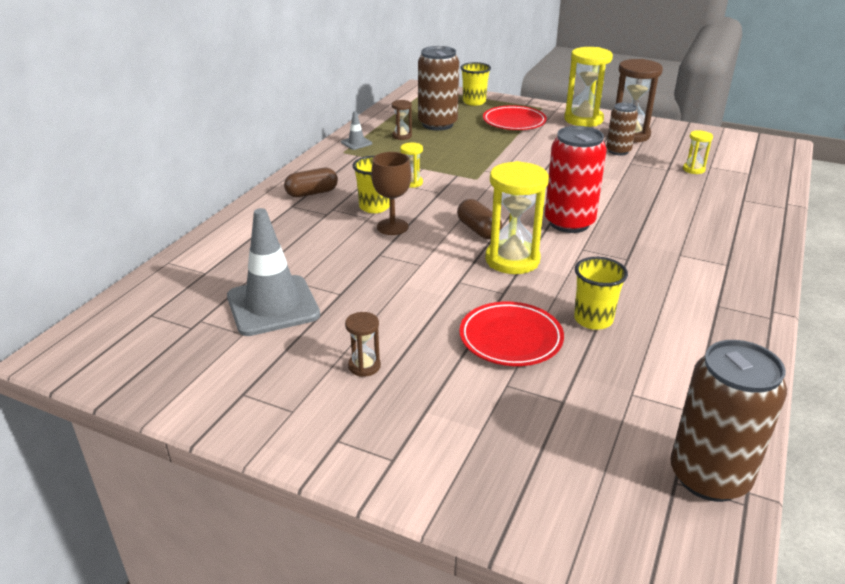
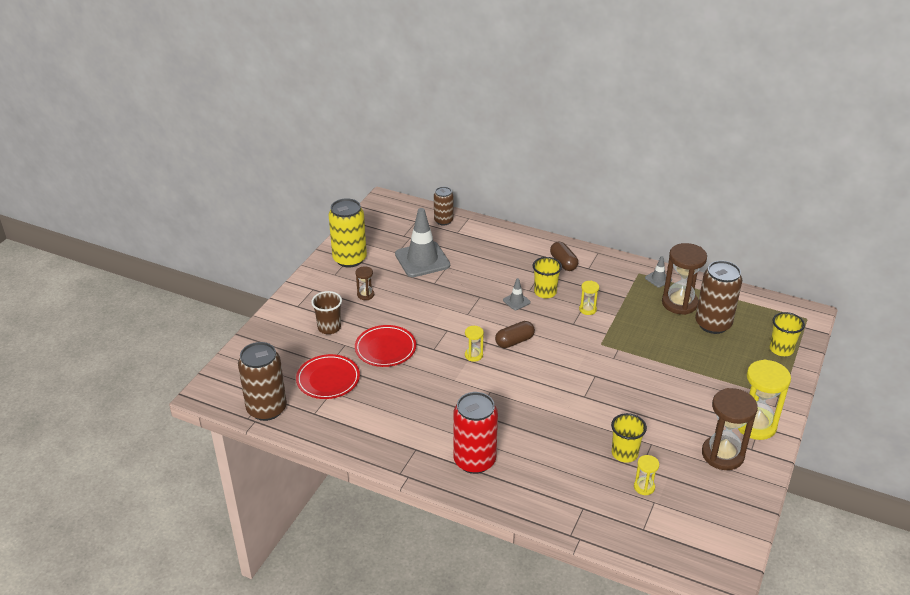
camera: 90 degrees right, 5 degrees up
brown goblet [371,152,411,235] -> grey traffic cone [503,278,531,310]
brown hourglass [392,100,412,140] -> brown hourglass [662,243,707,315], size x2.06
red plate [483,105,547,130] -> red plate moved to [296,354,360,399]
yellow hourglass [485,161,549,274] -> yellow hourglass [465,326,484,362], size x0.49
red can [545,126,607,233] -> red can moved to [453,392,498,474]
yellow cup [574,257,628,330] -> yellow cup moved to [611,413,647,463]
brown can [606,102,638,155] -> brown can moved to [434,187,453,226]
none -> brown cup [311,291,342,334]
none -> yellow can [328,198,367,268]

